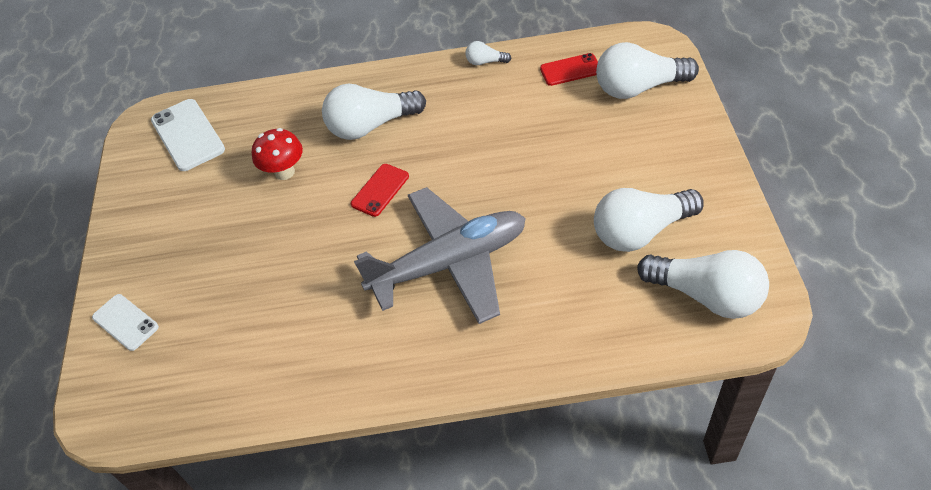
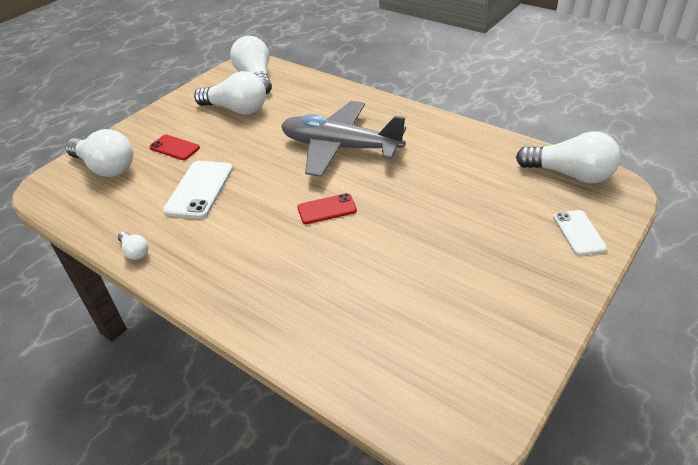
camera: 140 degrees left, 10 degrees down
white phone [151,99,225,171] -> white phone moved to [163,161,233,219]
red mushroom [252,128,303,180] -> none
white light bulb [322,84,426,140] -> white light bulb moved to [516,131,621,183]
red phone [540,53,598,86] -> red phone moved to [149,135,200,160]

